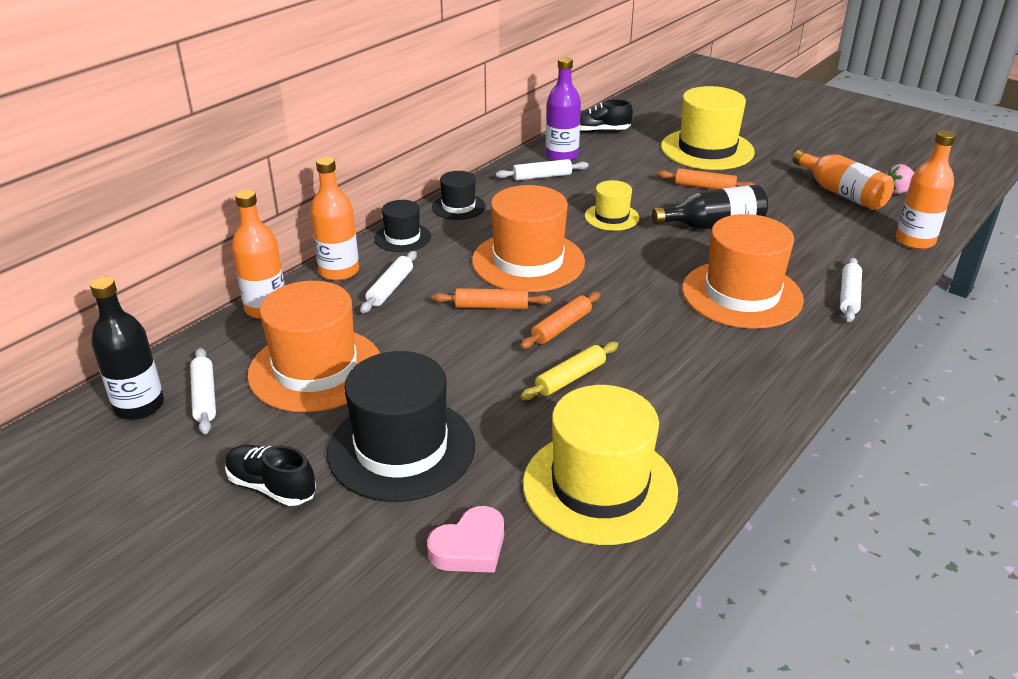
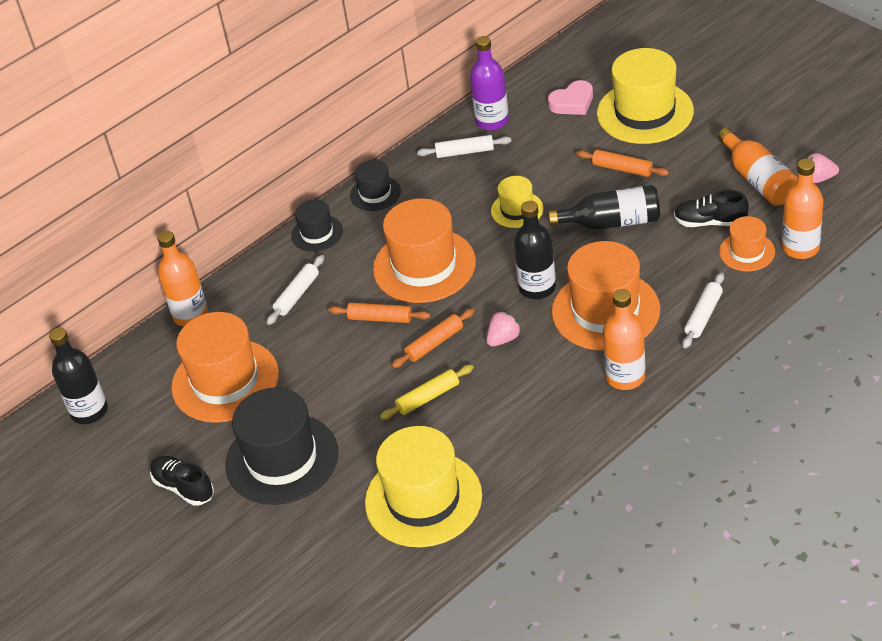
camera: 15 degrees right, 10 degrees up
white rolling pin [190,348,216,434] -> none
orange bottle [310,157,359,281] -> orange bottle moved to [603,289,645,390]
pink heart [427,506,504,573] -> pink heart moved to [548,80,593,115]
black shoe [580,99,633,132] -> black shoe moved to [674,190,749,227]
none -> pink strawberry [487,311,521,347]
none -> black bottle [514,201,556,299]
none -> orange hat [719,216,775,271]

